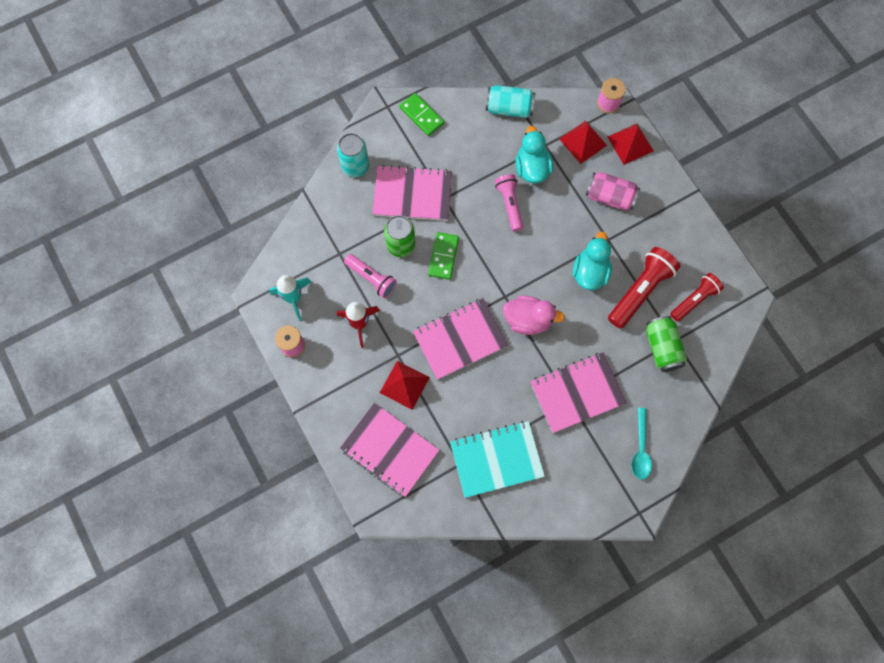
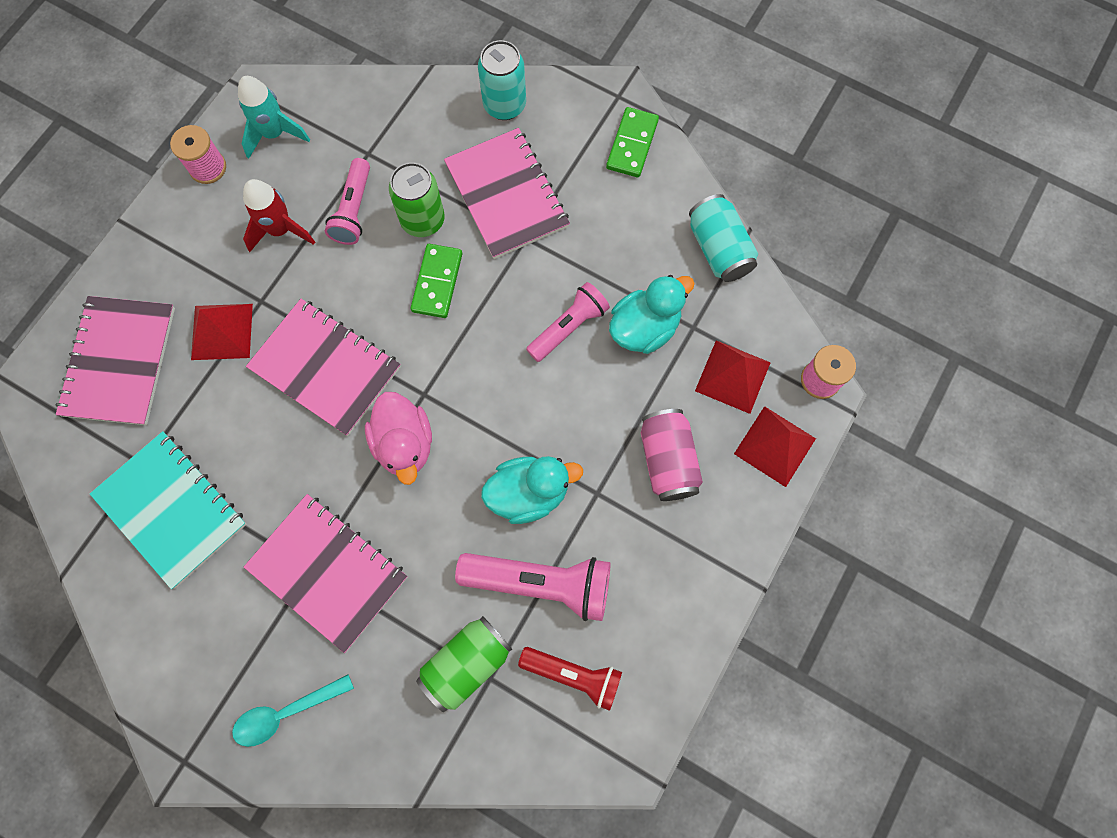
camera: 60 degrees right, 0 degrees up
green domino [428,232,459,280] -> green domino turned 60 degrees counterclockwise [411,244,462,318]
red flashlight [608,247,680,329] -> pink flashlight [455,553,611,621]

